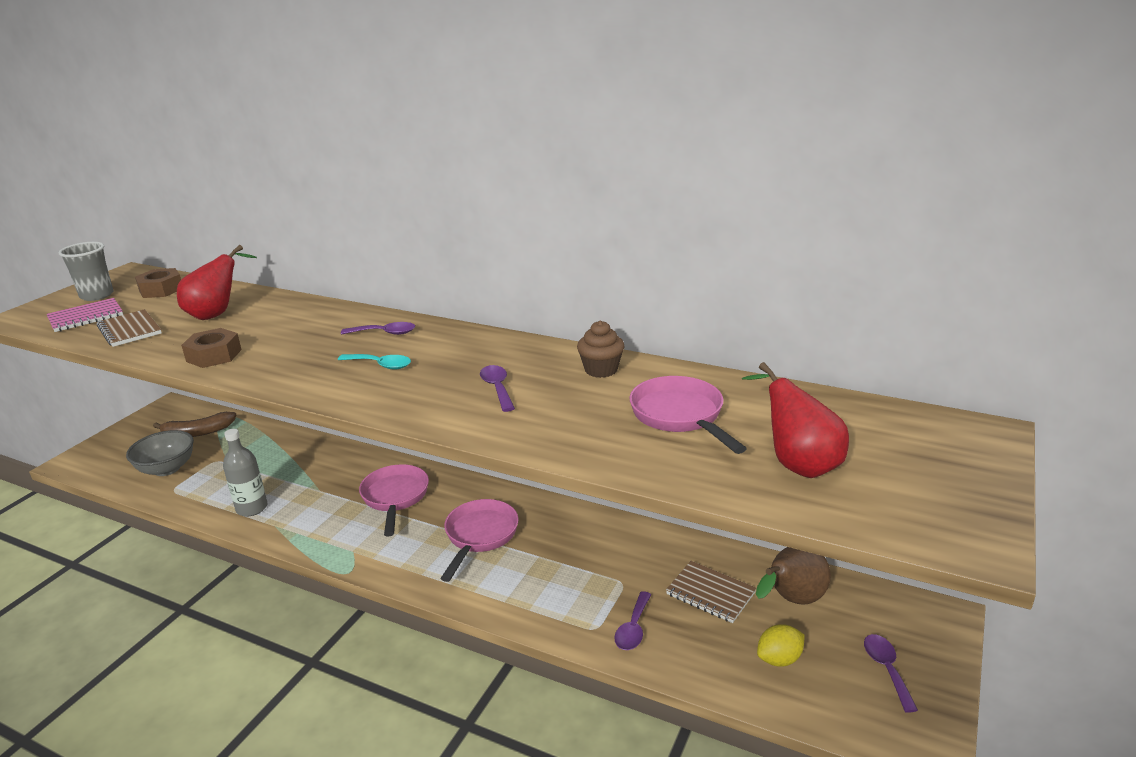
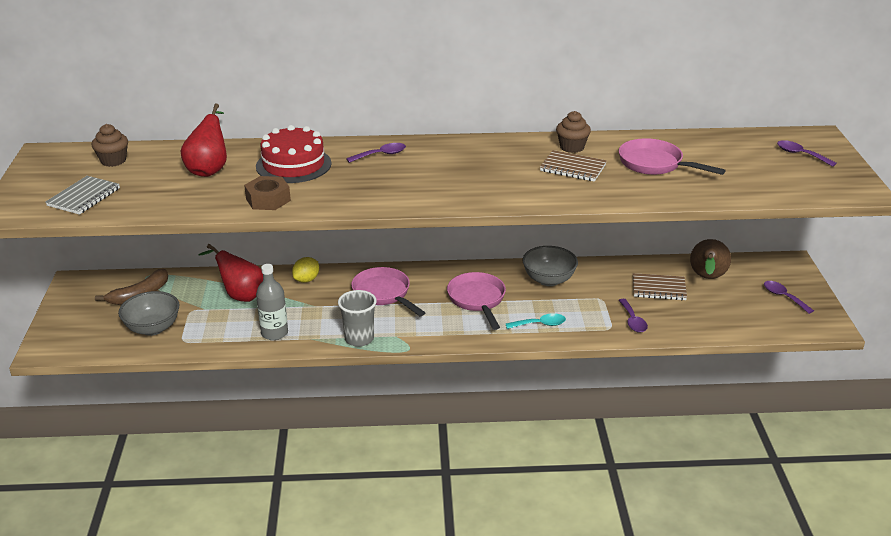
camera: 30 degrees left, 5 degrees up
pink notebook [47,298,123,332] -> grey notebook [46,176,120,215]
grey cup [59,242,113,301] -> grey cup moved to [338,290,377,347]
brown notebook [97,309,162,347] -> brown notebook moved to [540,150,607,182]
brown nut [135,268,181,298] -> brown cupcake [92,124,128,167]
turquoise spoon [338,354,411,369] -> turquoise spoon moved to [506,313,566,329]
purple spoon [480,365,515,412] -> purple spoon moved to [777,140,837,167]
red pear [742,362,849,478] -> red pear moved to [199,244,263,302]
yellow lemon [757,624,805,667] -> yellow lemon moved to [292,257,319,283]
none -> red cake [256,125,332,183]
none -> grey bowl [523,246,578,286]

